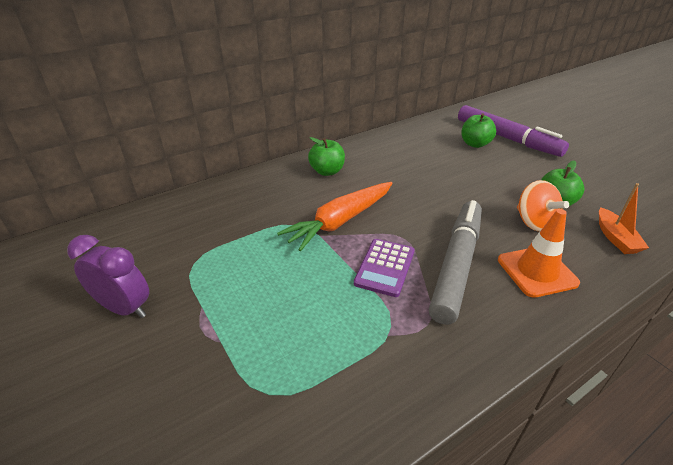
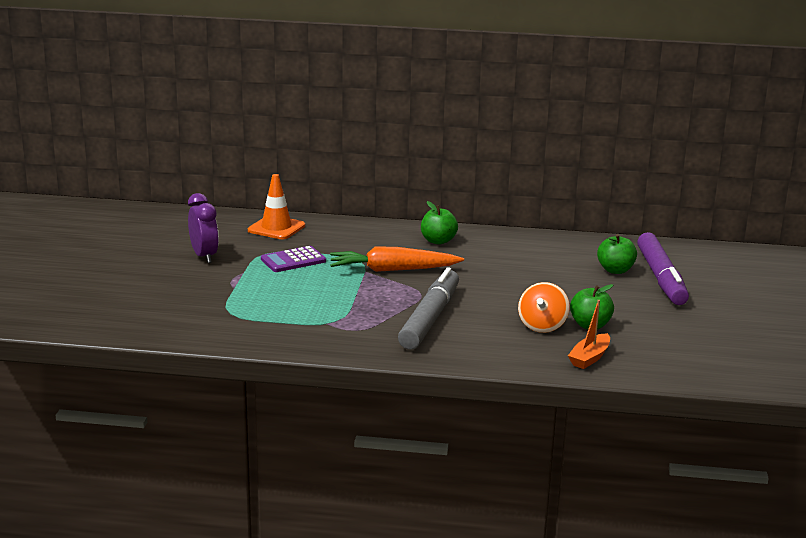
camera: 40 degrees right, 15 degrees down
purple calculator [354,239,415,297] -> purple calculator moved to [261,246,326,272]
grey marker [429,200,482,325] -> grey marker turned 45 degrees counterclockwise [398,267,459,350]
orange traffic cone [498,209,580,298] -> orange traffic cone moved to [248,174,305,239]

